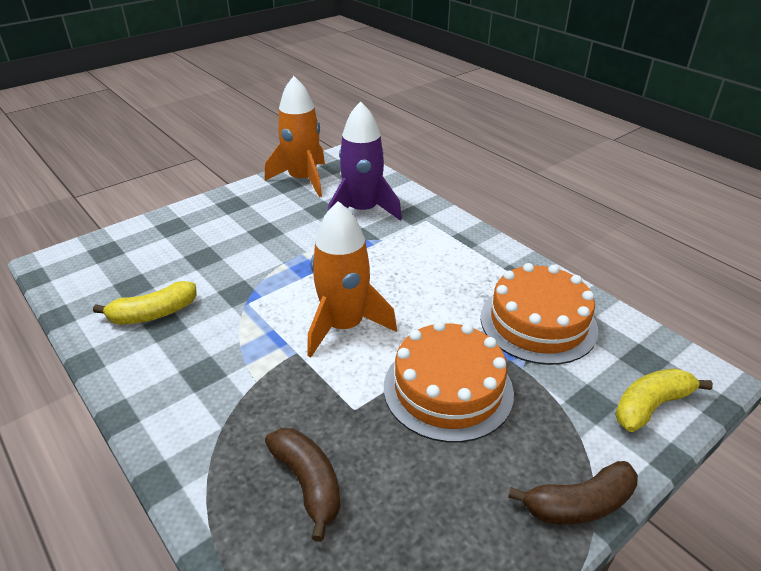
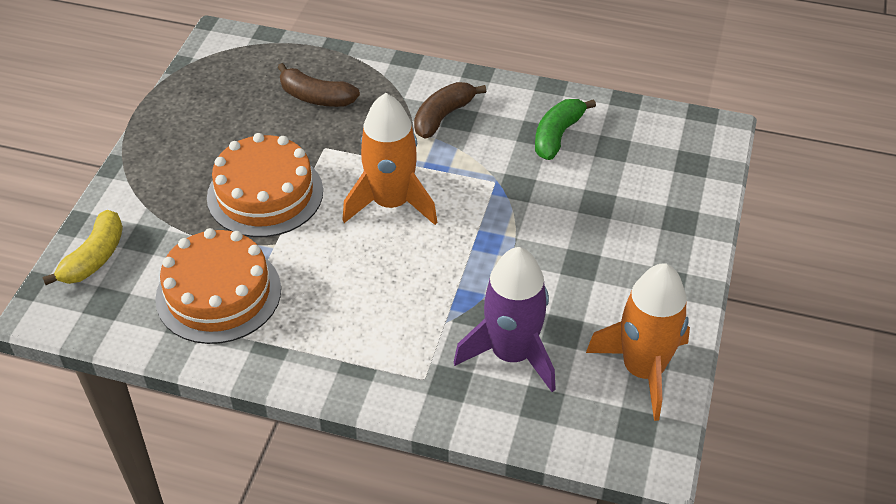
camera: 145 degrees right, 10 degrees up
yellow banana [93,281,197,324] -> green banana [535,99,596,160]
brown banana [508,461,638,524] -> brown banana moved to [414,82,486,138]

